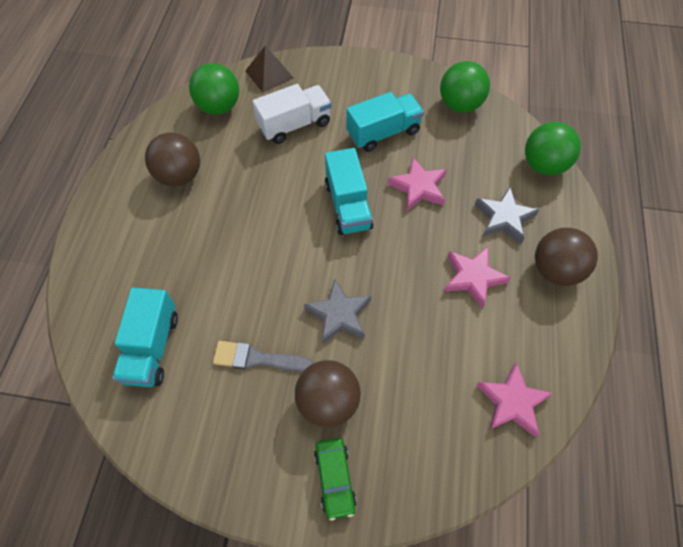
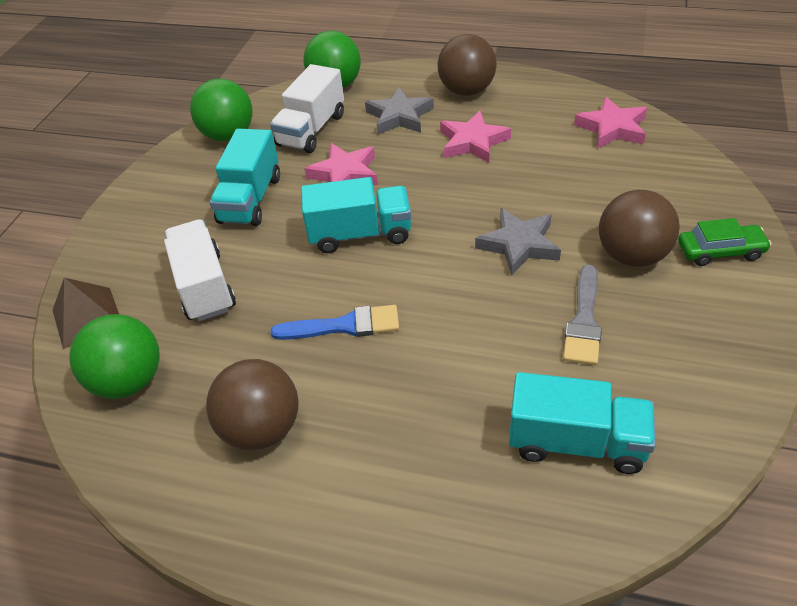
camera: 80 degrees left, 15 degrees down
turquoise truck [346,92,424,152] -> turquoise truck turned 150 degrees counterclockwise [209,129,280,226]
none -> white truck [270,64,344,153]
none -> blue brush [271,305,399,340]

